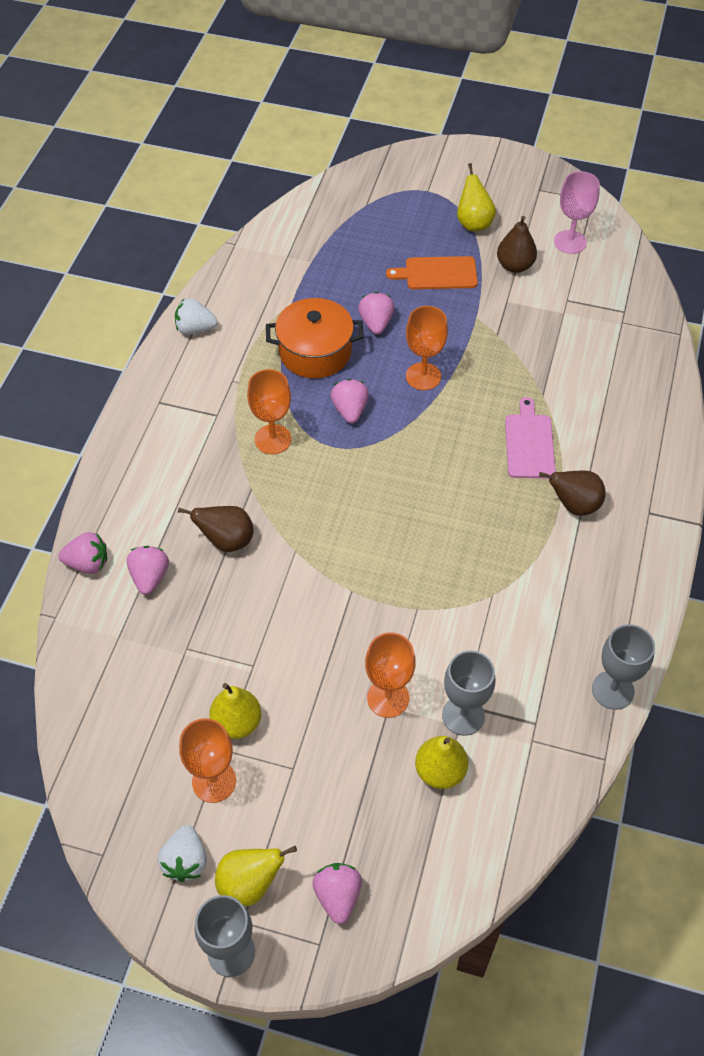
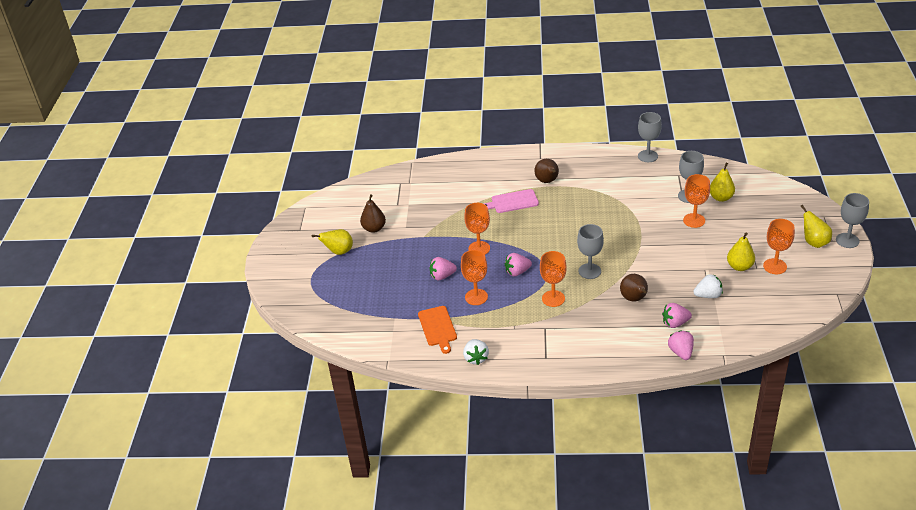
camera: 100 degrees left, 15 degrees down
white strawberry [158,825,207,882] -> white strawberry moved to [693,274,723,298]
orange pot [266,298,364,378] -> orange goblet [461,250,488,305]
pink strawberry [312,863,362,924] -> none
orange cutting board [386,256,478,289] -> orange cutting board moved to [418,306,457,354]
pink goblet [554,171,600,254] -> none
none -> grey goblet [577,224,604,279]

